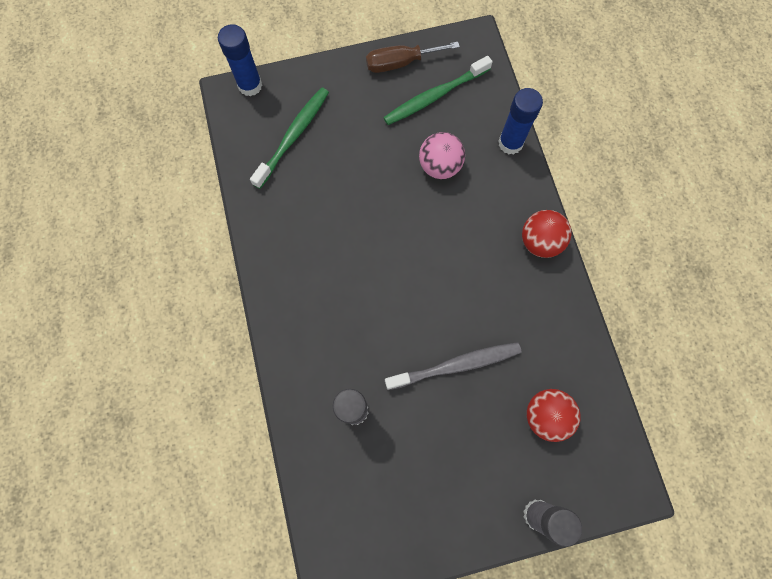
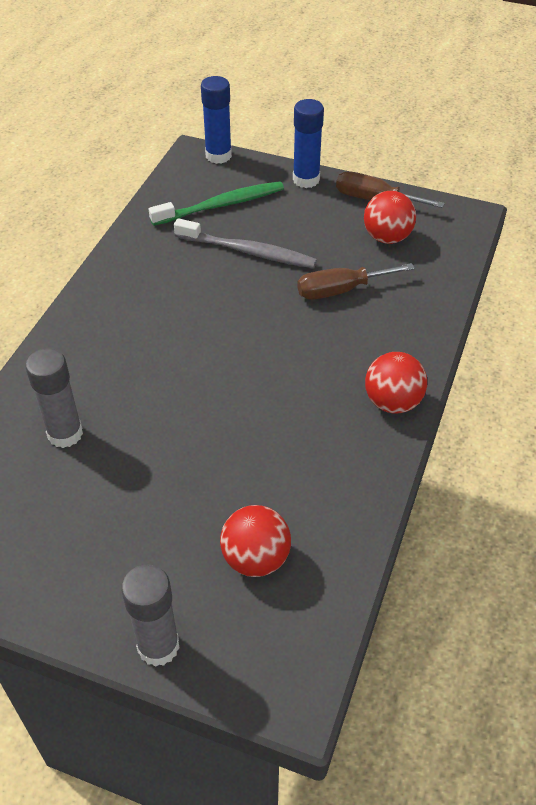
camera: 35 degrees right, 25 degrees down
green toothbrush [383,56,493,125] -> red ball [364,191,416,244]
grey toothbrush [385,342,522,390] -> grey toothbrush moved to [174,218,317,268]
pink ball [419,132,465,179] -> brown screwdriver [297,263,415,300]
blue glue stick [498,88,543,155] -> blue glue stick moved to [293,99,324,188]

